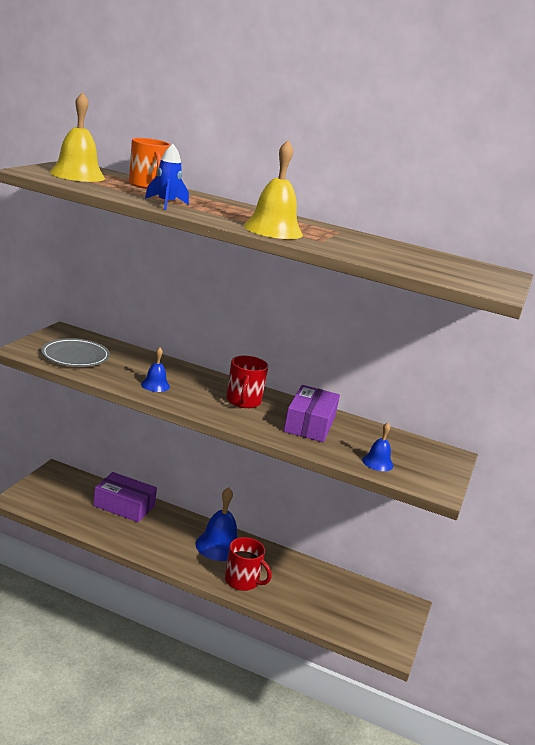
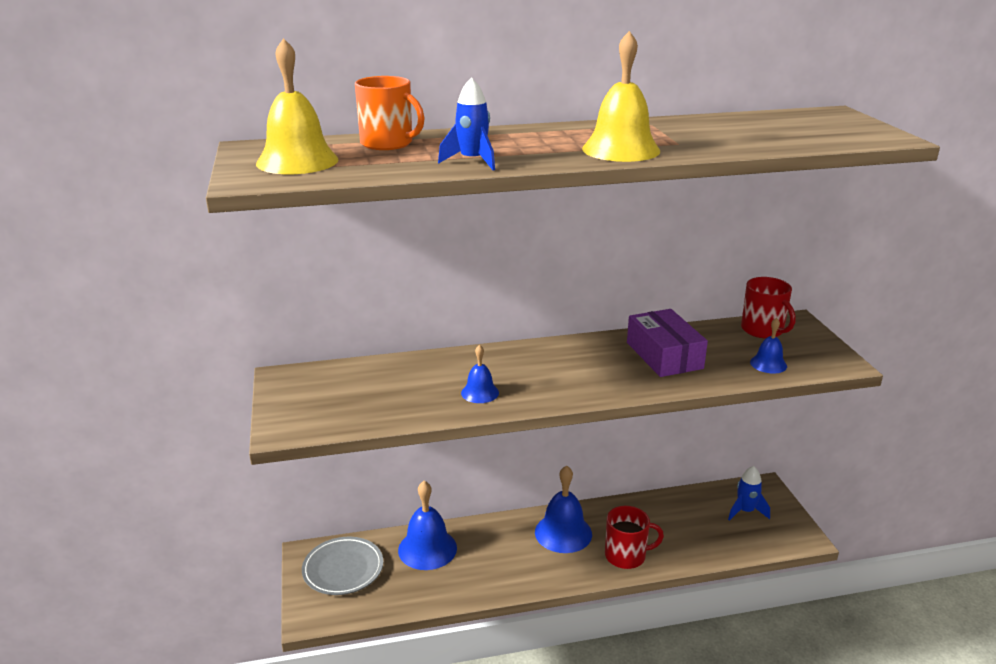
camera: 30 degrees left, 5 degrees up
grey plate [41,338,110,367] -> grey plate moved to [302,537,383,595]
purple box [93,472,157,523] -> blue bell [398,481,457,570]
red mug [226,356,268,408] -> red mug moved to [741,277,796,338]
none -> blue rocket [728,466,770,521]

